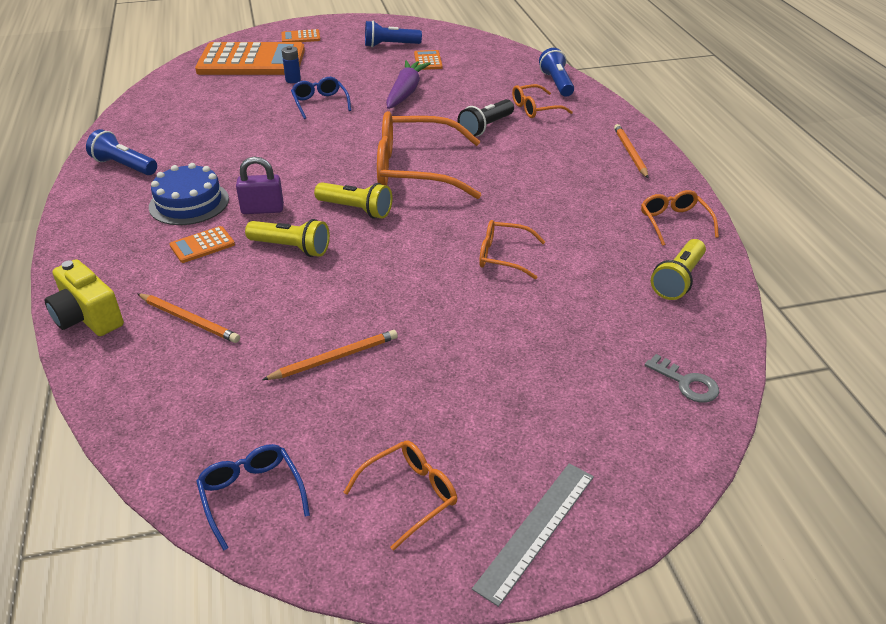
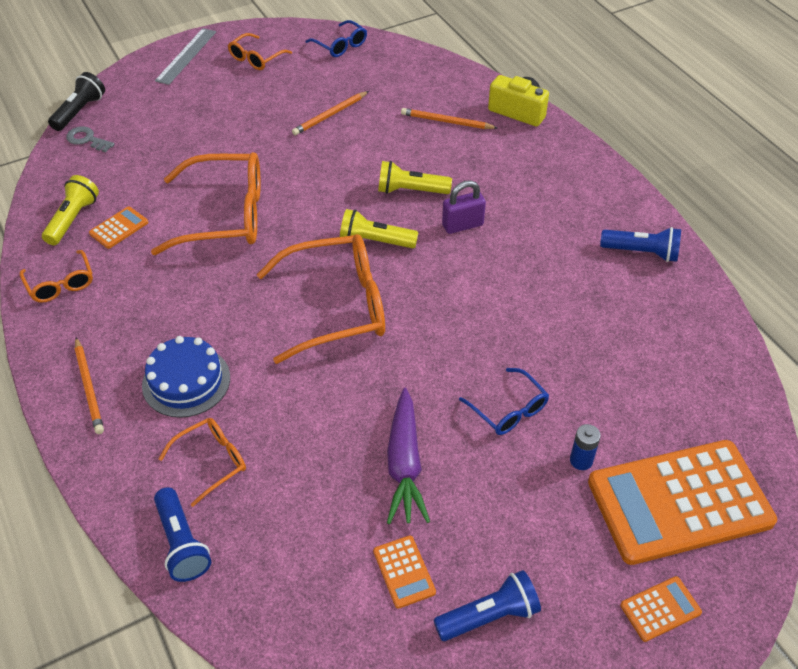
camera: 165 degrees right, 10 degrees up
blue cake [149,163,229,225] -> blue cake moved to [142,336,230,418]
orange calculator [170,226,235,263] -> orange calculator moved to [89,206,148,249]
black flashlight [458,99,514,137] -> black flashlight moved to [48,72,105,131]
orange glasses [479,220,545,279] -> orange glasses [151,152,261,255], size x1.98

